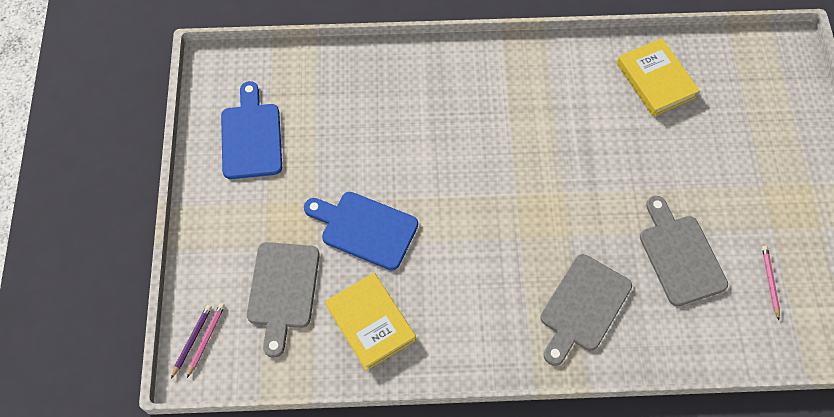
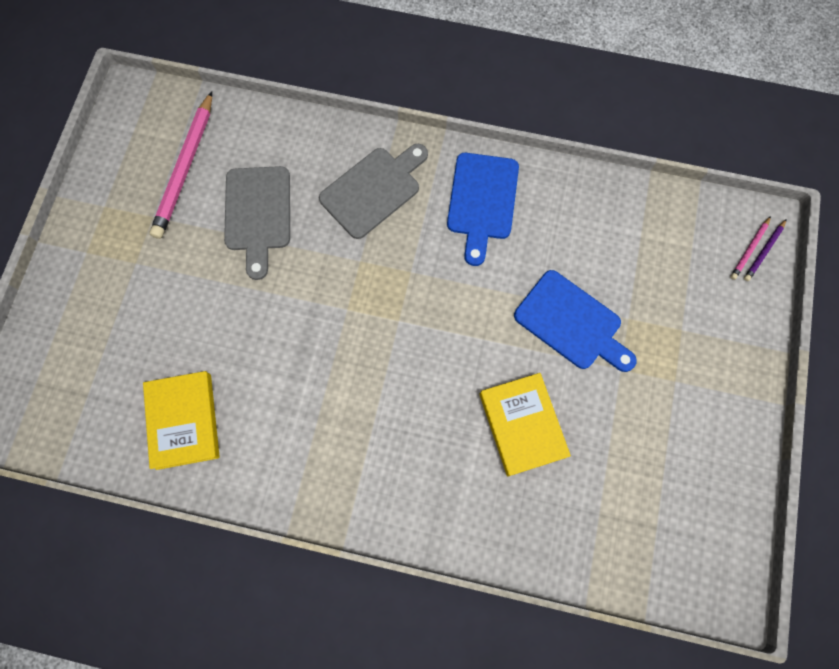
camera: 165 degrees left, 10 degrees up
blue cutting board [221,81,282,179] -> blue cutting board moved to [447,153,519,266]
grey cutting board [247,242,320,358] -> none
yellow book [325,273,416,371] -> yellow book moved to [480,373,571,476]
pink pencil [762,246,780,320] -> pink pencil [150,91,212,239], size x2.12

